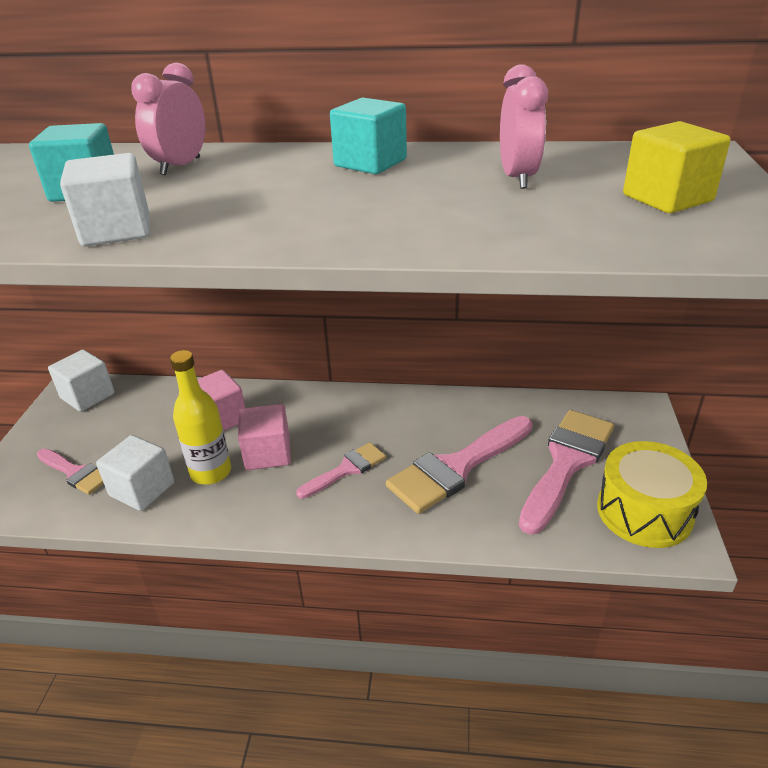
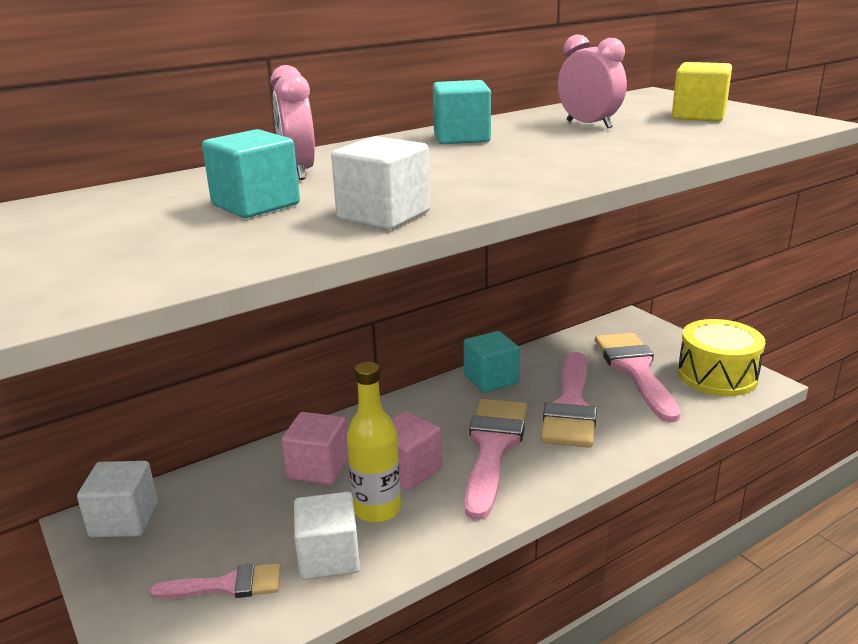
camera: 40 degrees left, 10 degrees down
pink brush [296,442,386,499] -> pink brush [464,399,527,520], size x1.80
none -> turquoise cube [464,331,520,393]

